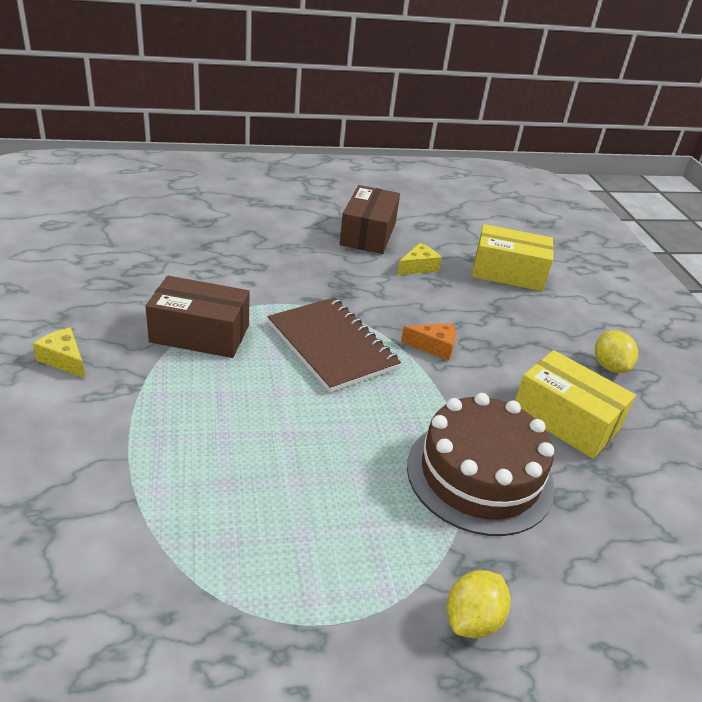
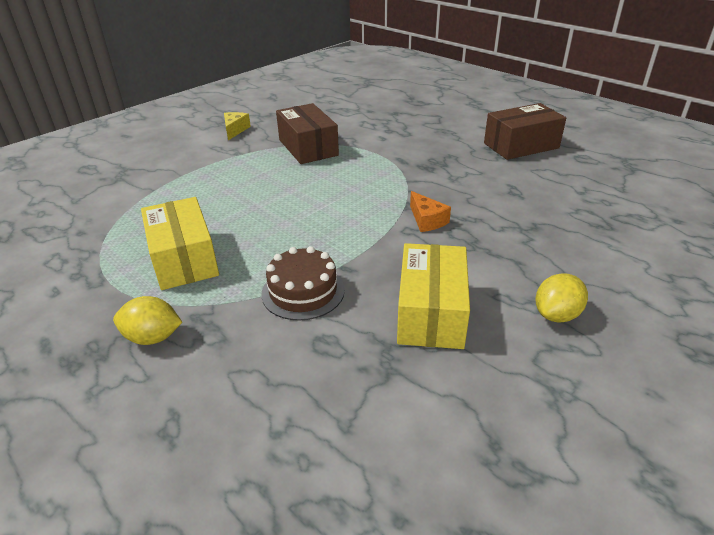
camera: 60 degrees right, 0 degrees up
brown notebook [268,297,401,393] -> none
yellow cheese [397,243,441,275] -> none
brown cake [407,393,555,536] -> brown cake [261,246,345,321], size x0.62
yellow box [472,224,554,291] -> yellow box moved to [141,197,219,290]

